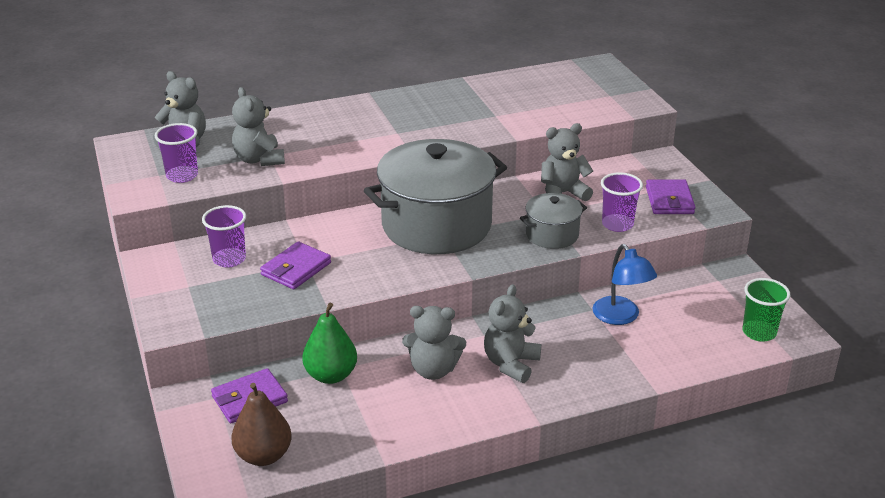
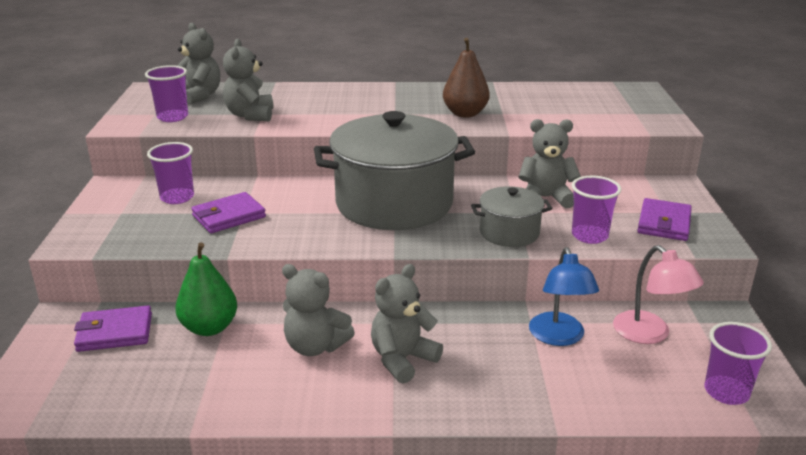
camera: 20 degrees right, 5 degrees down
brown pear [232,383,292,466] -> brown pear moved to [443,38,490,117]
green cup [742,278,790,342] -> purple cup [705,322,772,405]
none -> pink lamp [613,245,704,344]

